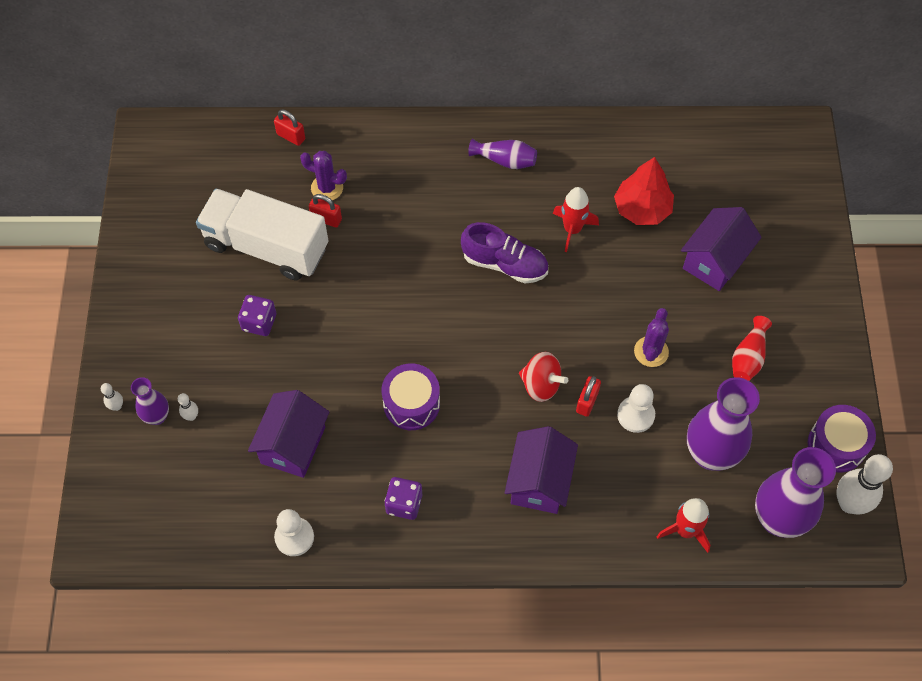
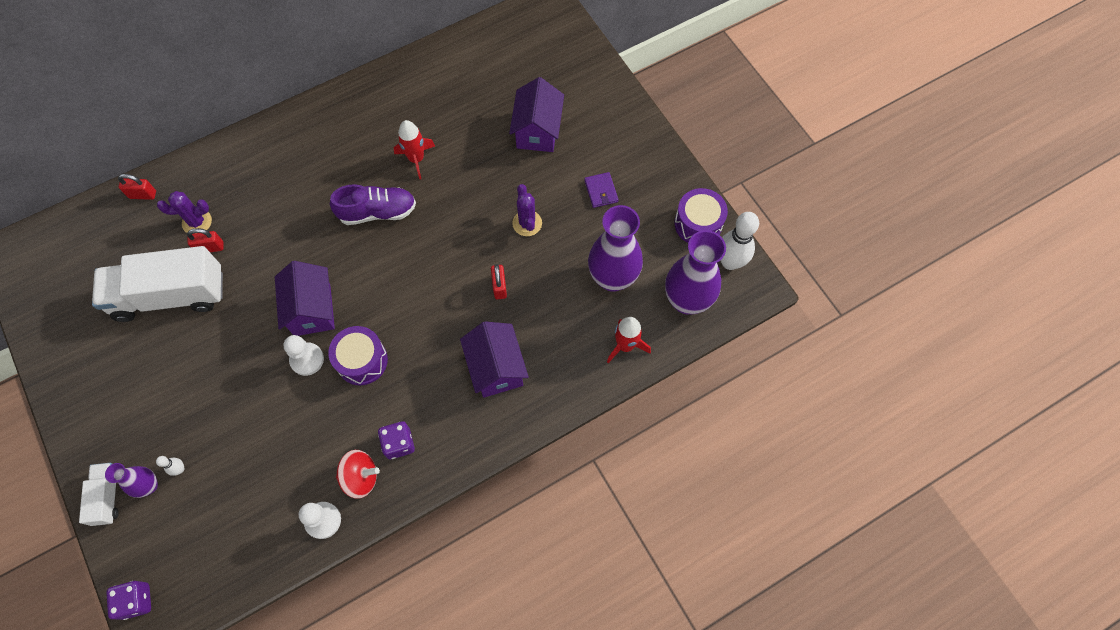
camera: 30 degrees left, 5 degrees up
white bowling pin [101,383,123,411] -> white truck [79,463,119,526]
purple dice [238,295,276,336] -> purple dice moved to [106,581,151,620]
purple house [248,390,329,478] -> purple house moved to [275,261,335,336]
purple vase [468,139,537,169] -> none
red spinning top [519,352,568,402] -> red spinning top moved to [336,450,380,499]
red tree [614,157,674,225] -> none
white pawn [617,384,655,433] -> white pawn moved to [284,335,324,376]
red vase [732,316,772,381] -> purple wallet [584,172,618,208]

